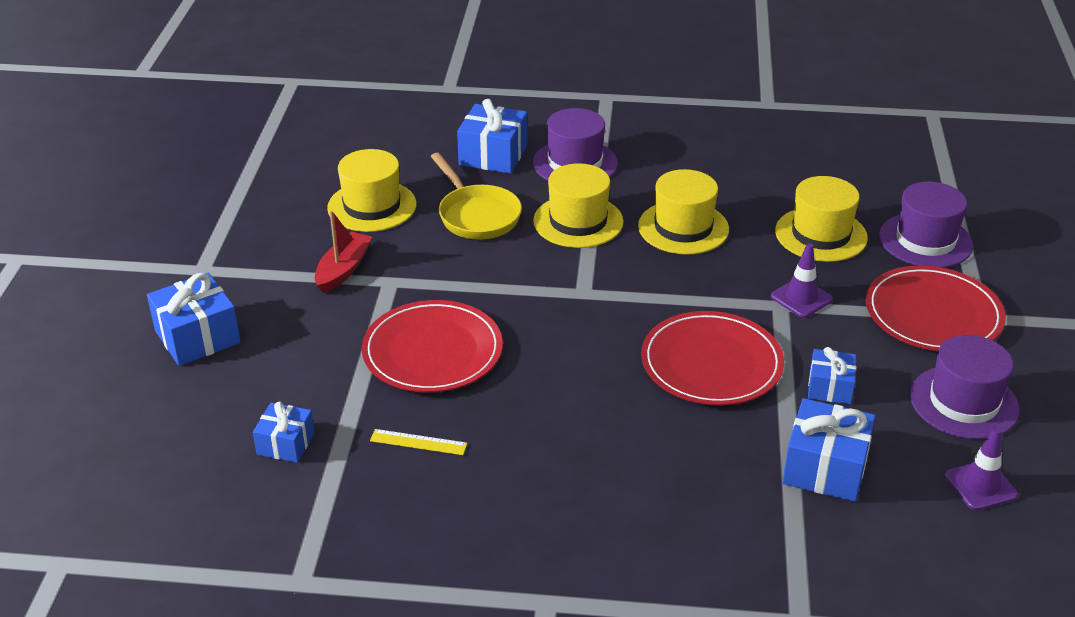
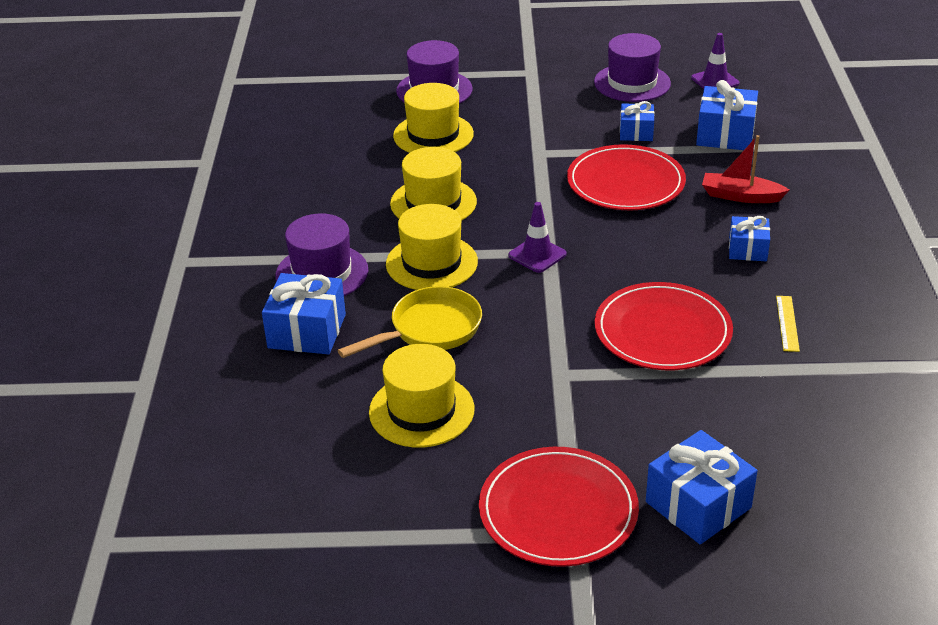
camera: 95 degrees left, 0 degrees up
blue gift [253,401,315,463] -> blue gift moved to [729,216,770,261]
red boat [315,210,372,293] -> red boat moved to [702,135,789,203]
purple traffic cone [771,243,833,318] -> purple traffic cone moved to [508,202,567,273]
red plate [866,265,1006,351] -> red plate moved to [479,447,639,567]

